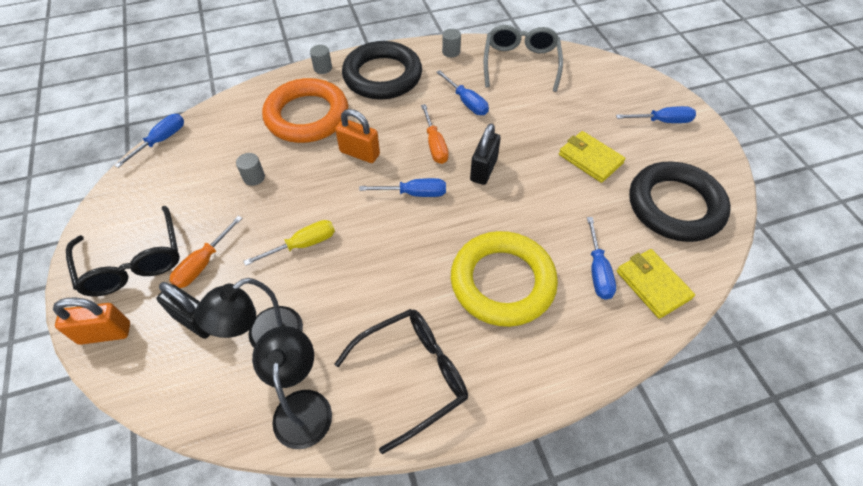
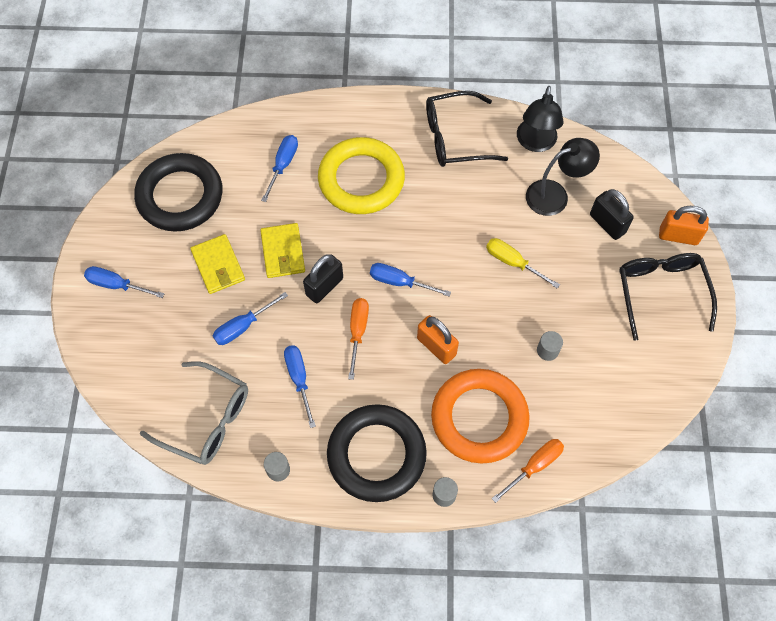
camera: 160 degrees left, 10 degrees up
blue screwdriver [114,114,184,168] -> blue screwdriver moved to [213,292,288,345]
orange screwdriver [169,216,243,288] -> orange screwdriver moved to [492,439,564,503]
yellow screwdriver [243,220,335,266] -> yellow screwdriver turned 45 degrees clockwise [486,238,560,289]
grey glasses [484,25,563,92] -> grey glasses turned 90 degrees counterclockwise [140,361,248,465]
yellow wallet [617,249,695,319] -> yellow wallet moved to [260,223,305,278]

